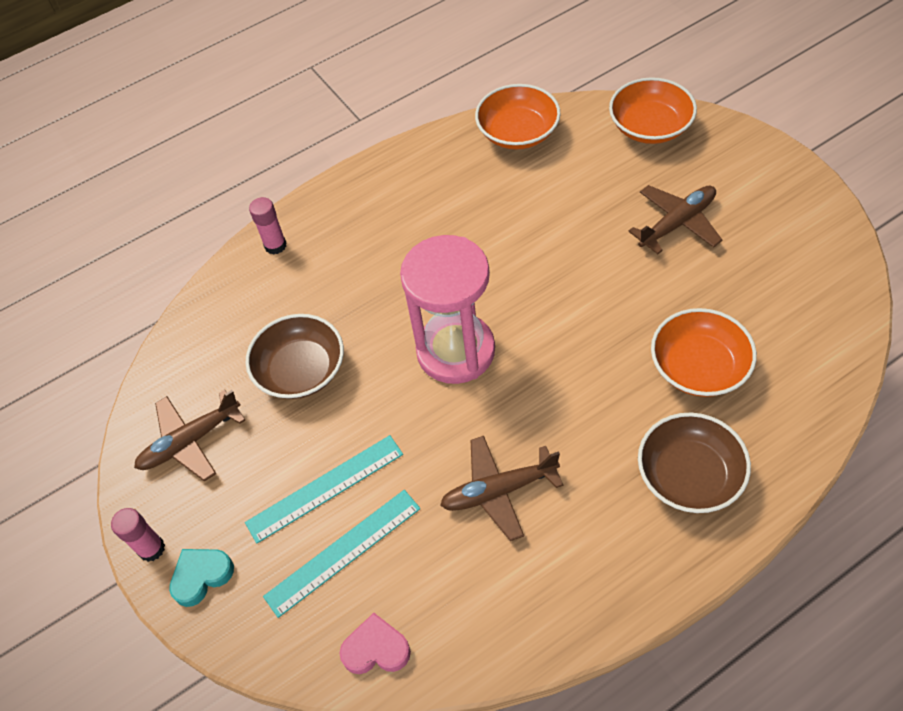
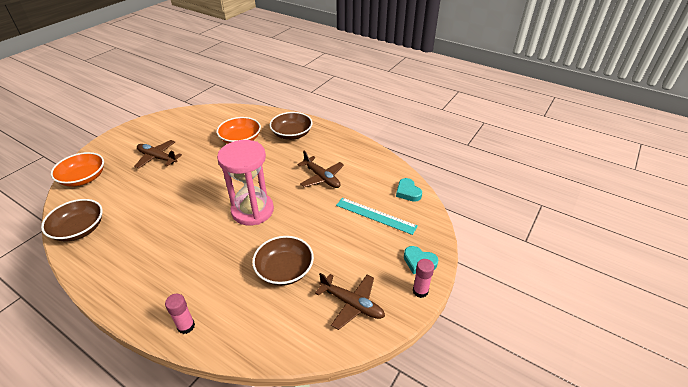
camera: 120 degrees left, 15 degrees down
turquoise ruler [245,435,403,543] -> none
pink heart [339,613,411,674] -> turquoise heart [396,178,422,202]
orange bowl [475,84,561,149] -> brown bowl [41,199,103,241]

